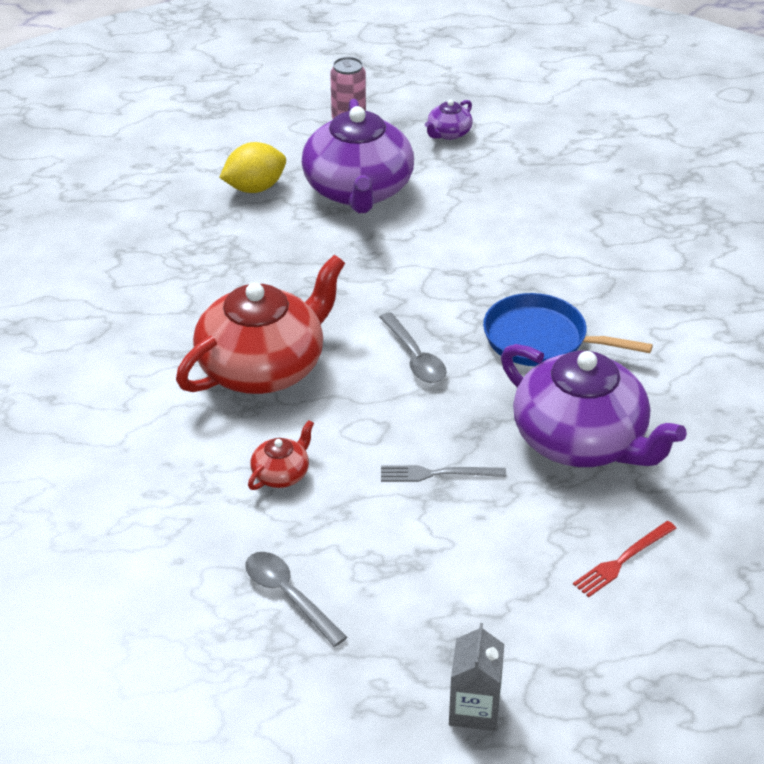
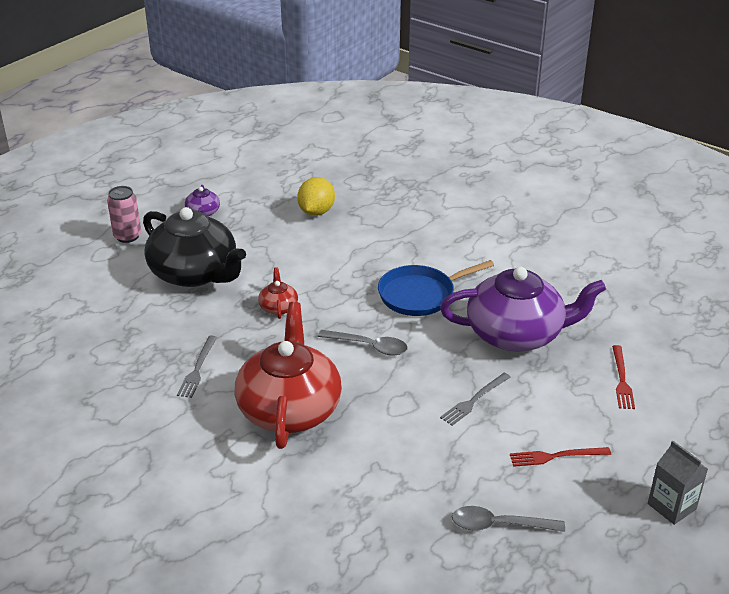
camera: 45 degrees left, 5 degrees down
yellow lemon [219,142,286,193] -> yellow lemon moved to [297,177,335,216]
red teapot [248,420,314,490] -> red teapot moved to [258,267,298,319]
purple teapot [302,99,414,213] -> black teapot [143,207,246,287]
none -> grey fork [177,335,217,398]
none -> red fork [510,447,611,467]

